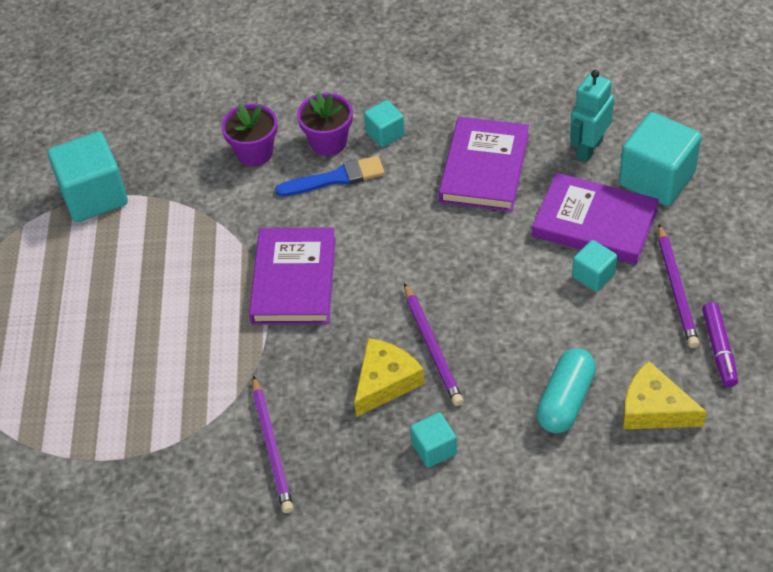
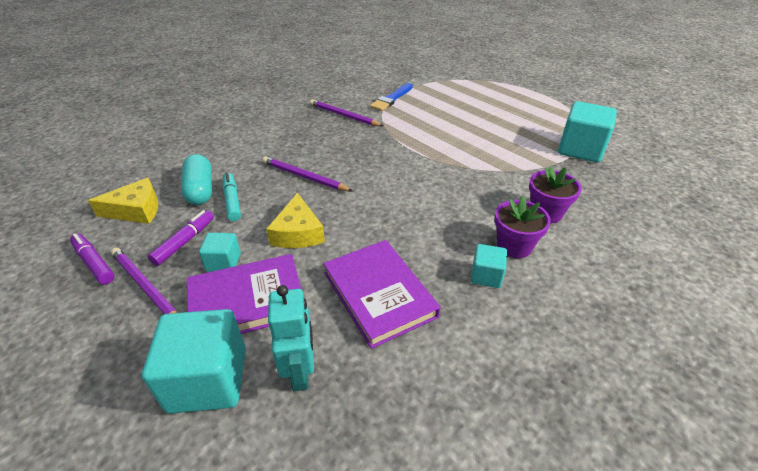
camera: 135 degrees right, 10 degrees down
purple book [249,228,336,324] -> none
blue brush [275,156,385,197] -> blue brush moved to [370,83,413,111]
yellow cheese [354,338,424,417] -> yellow cheese moved to [266,193,325,248]
turquoise cube [410,412,457,468] -> none
none -> purple marker [148,210,214,266]
none -> turquoise marker [223,172,241,221]

